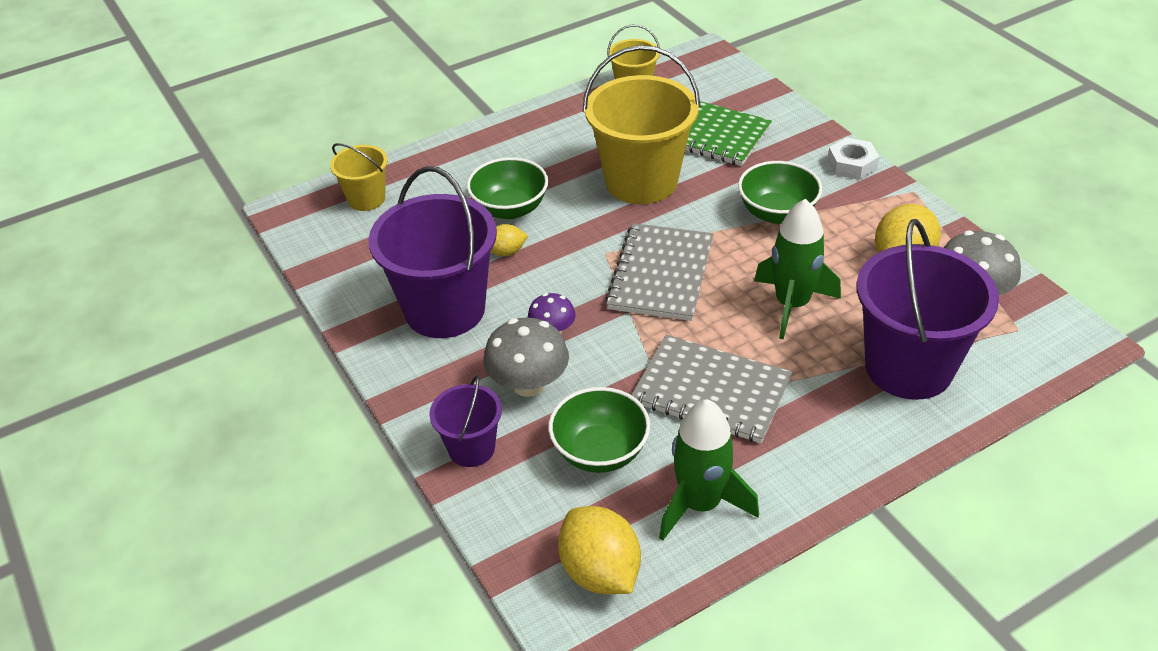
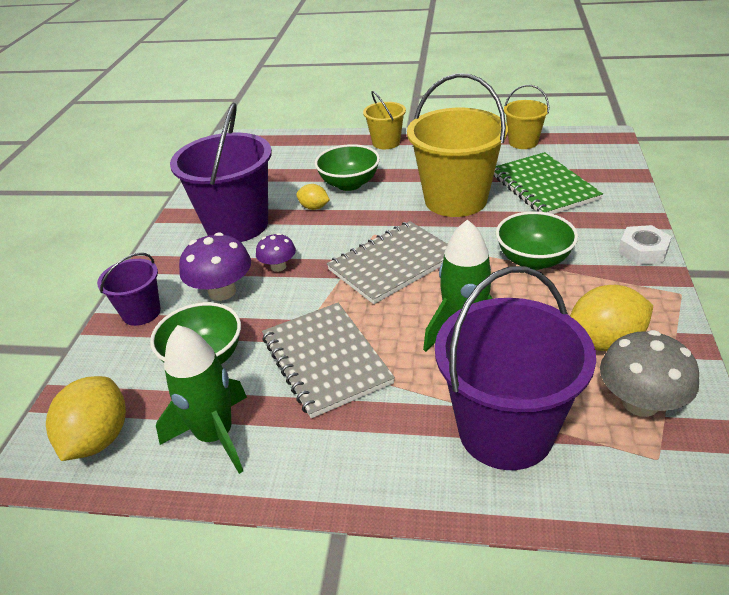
camera: 40 degrees right, 5 degrees down
yellow bucket [330,143,388,211] -> yellow bucket moved to [363,91,406,149]
grey mushroom [483,317,569,397] -> purple mushroom [179,232,251,301]

